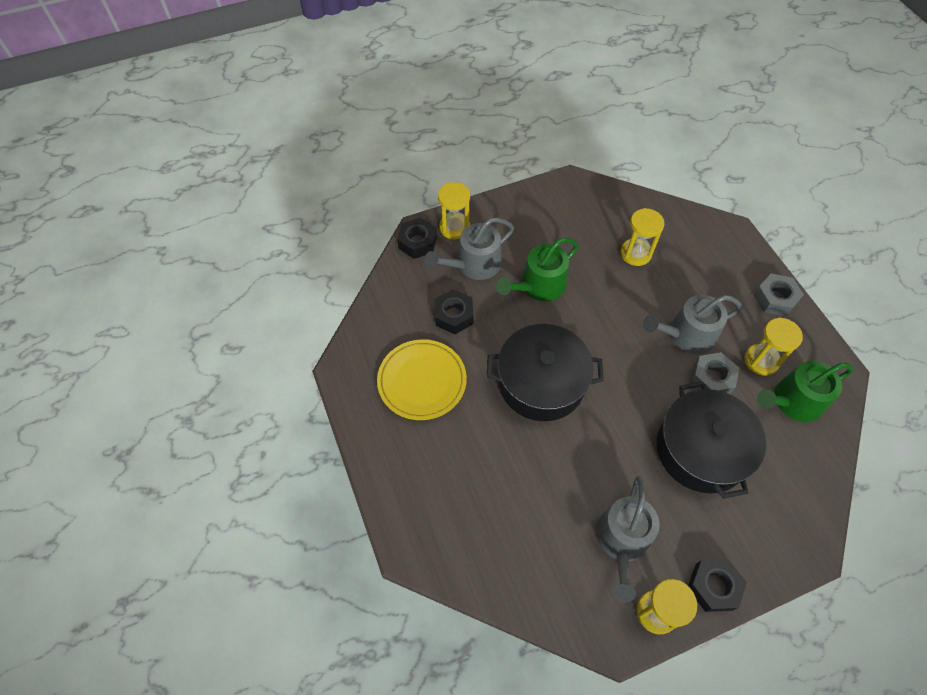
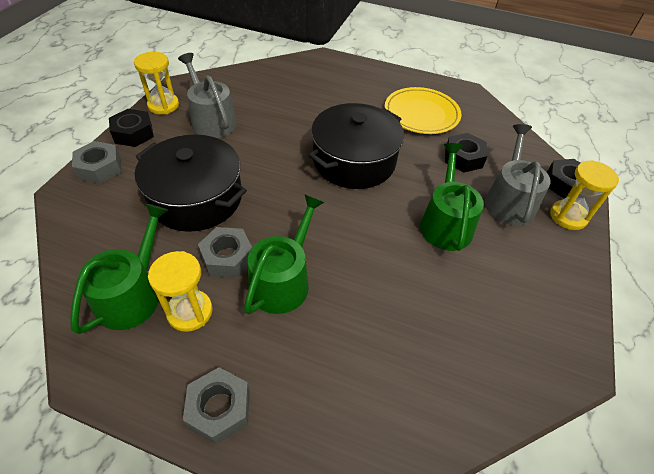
camera: 130 degrees right, 10 degrees down
yellow hourglass [621,208,664,266] -> none
grey watering can [643,295,742,354] -> green watering can [244,194,324,314]
none -> grey nut [72,141,121,184]

